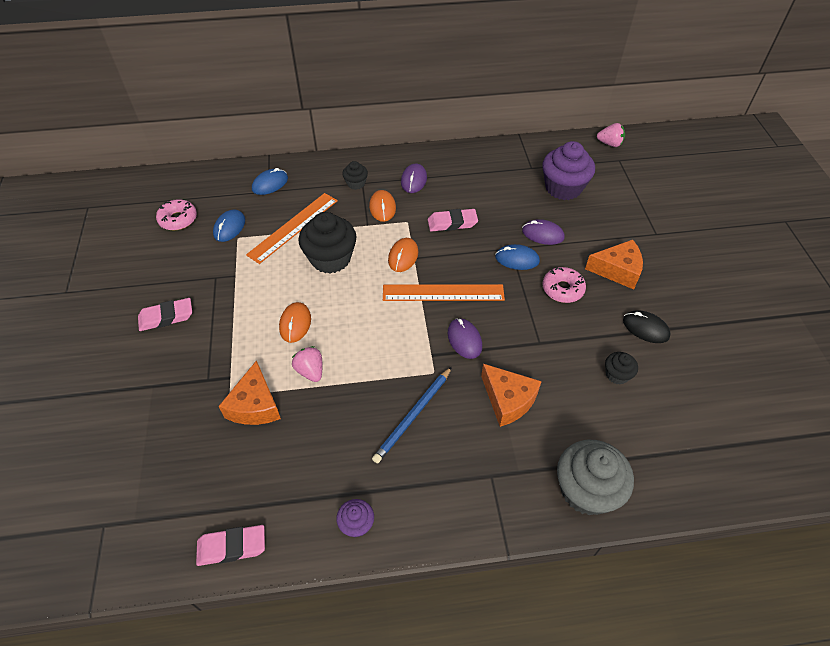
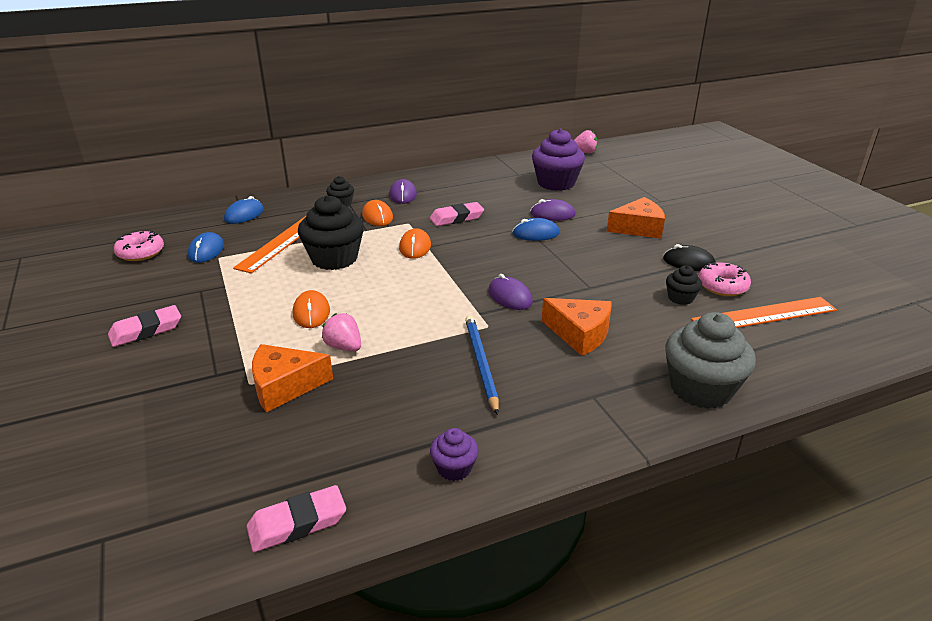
camera: 15 degrees left, 20 degrees down
orange cheese [218,360,281,425] -> orange cheese turned 90 degrees clockwise [252,344,333,413]
blue pencil [372,367,452,463] -> blue pencil turned 150 degrees clockwise [465,315,499,415]
orange ruler [383,284,505,301] -> orange ruler moved to [691,297,837,328]
pink donut [543,267,586,303] -> pink donut moved to [698,263,751,296]

